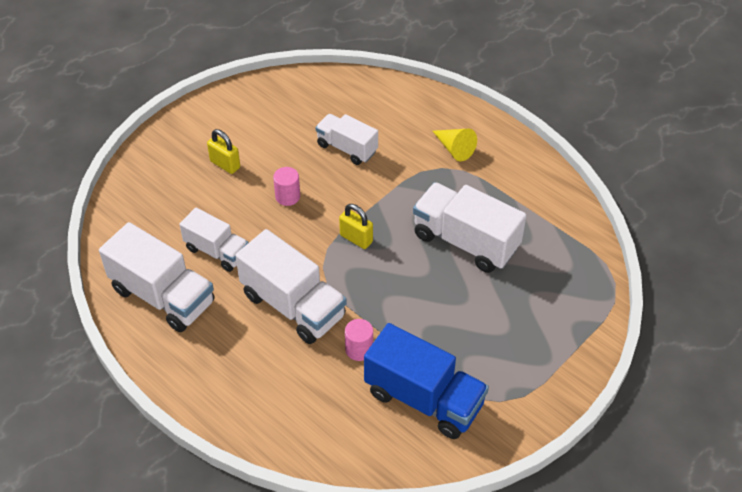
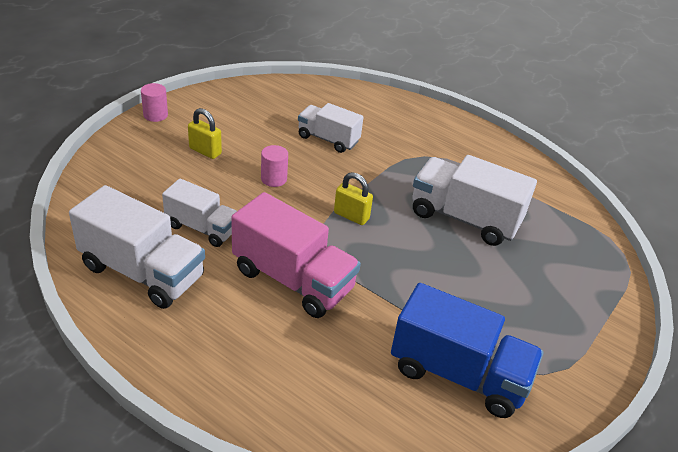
camera: 10 degrees left, 10 degrees down
white truck [235,229,347,344] -> pink truck [231,192,361,318]
pink cylinder [345,319,373,361] -> pink cylinder moved to [141,83,168,122]
yellow cone [433,129,477,161] -> none

